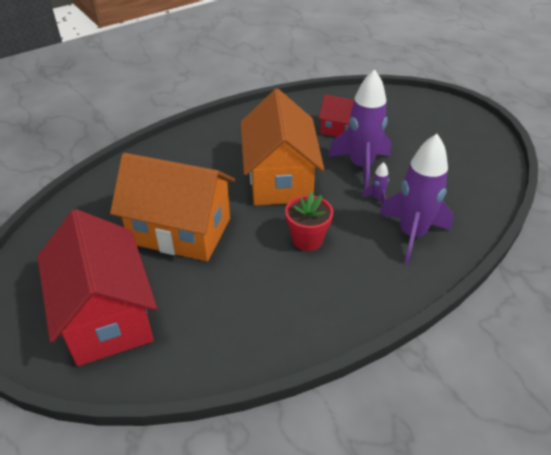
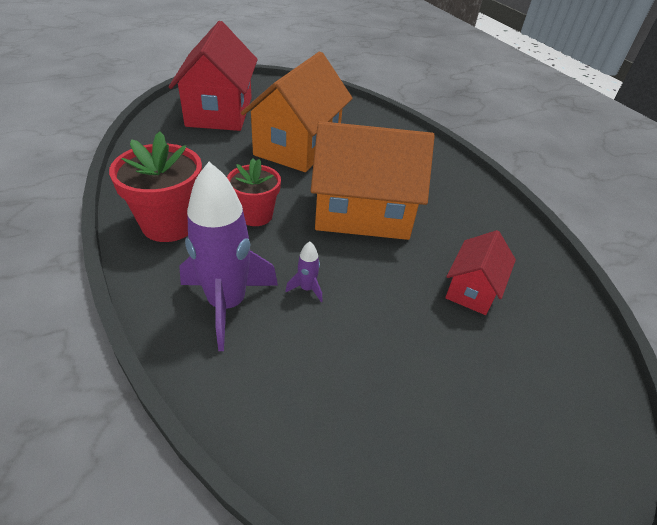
camera: 95 degrees right, 0 degrees up
red house [37,209,157,366] -> red house turned 75 degrees counterclockwise [169,21,258,131]
purple rocket [328,69,391,190] -> none
none -> red flower pot [109,131,202,242]

